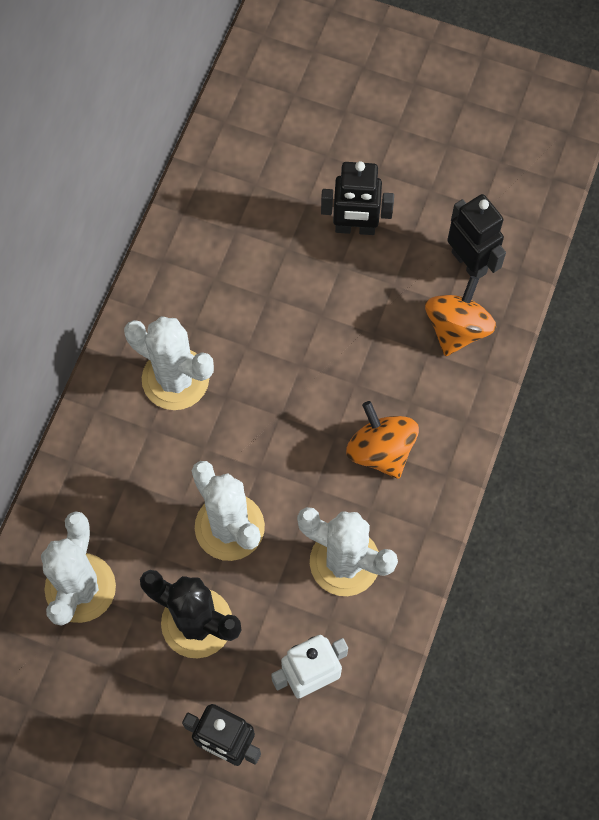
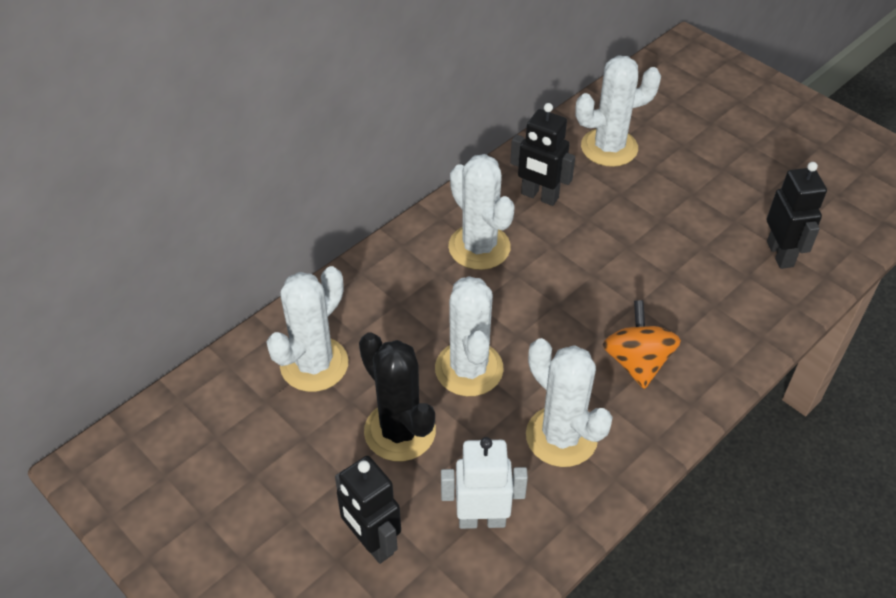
camera: 25 degrees right, 20 degrees down
black robot [321,161,394,235] -> black robot moved to [510,103,575,206]
orange spinning top [425,276,496,356] -> none
none -> white cactus [575,56,661,167]

